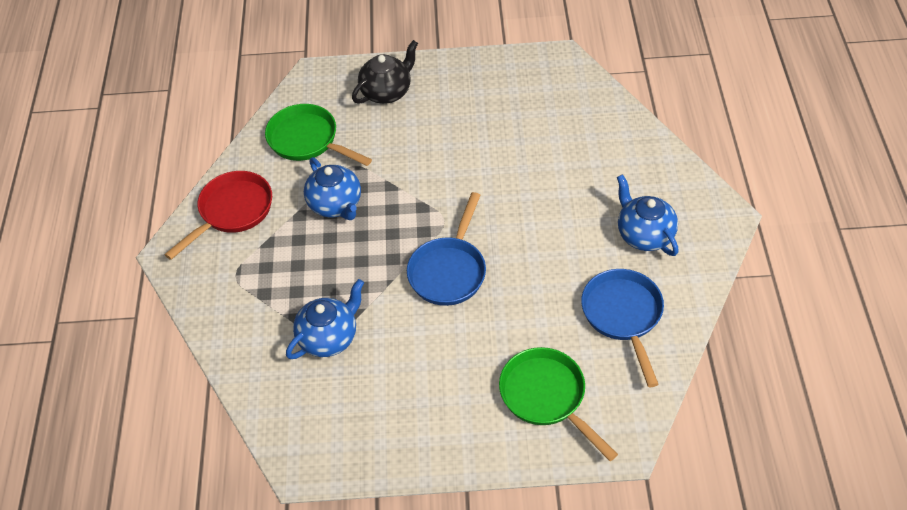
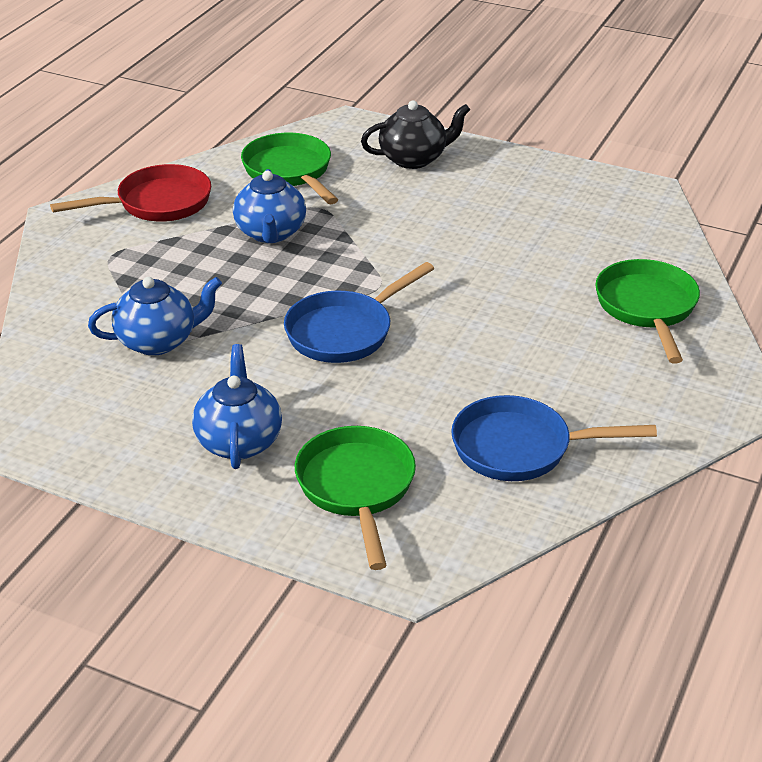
camera: 25 degrees right, 15 degrees down
blue pan [581,269,664,387] -> blue pan turned 105 degrees counterclockwise [451,395,657,481]
blue teapot [617,174,679,256] -> blue teapot moved to [192,344,282,469]
none -> green pan [595,259,700,364]

